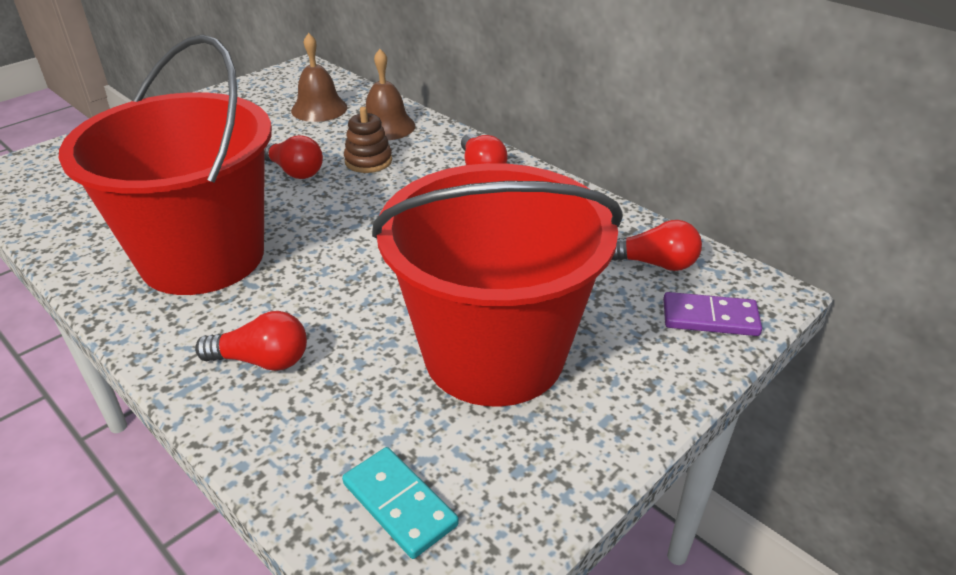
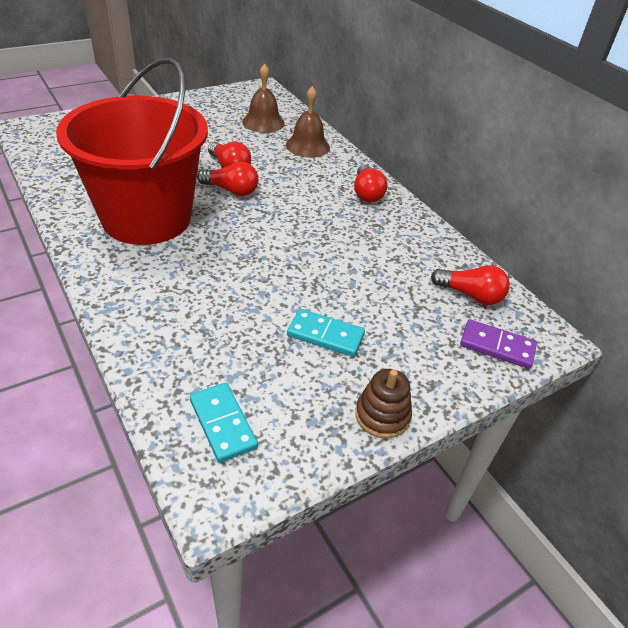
camera: 10 degrees right, 5 degrees up
red light bulb [195,311,307,371] -> red light bulb moved to [197,162,258,196]
brown stacking toy [344,107,392,173] -> brown stacking toy moved to [355,369,412,439]
red bucket [372,163,623,407] -> turquoise domino [287,309,365,357]

